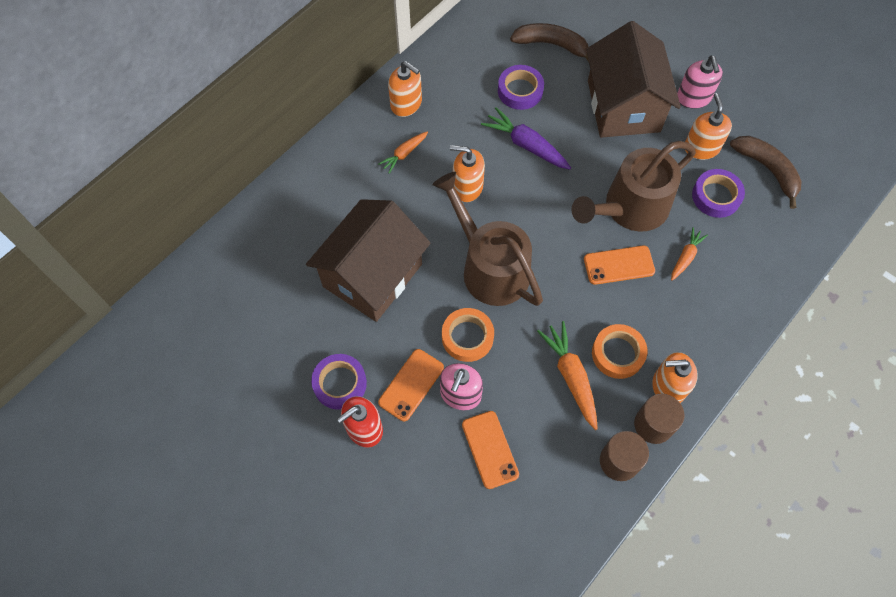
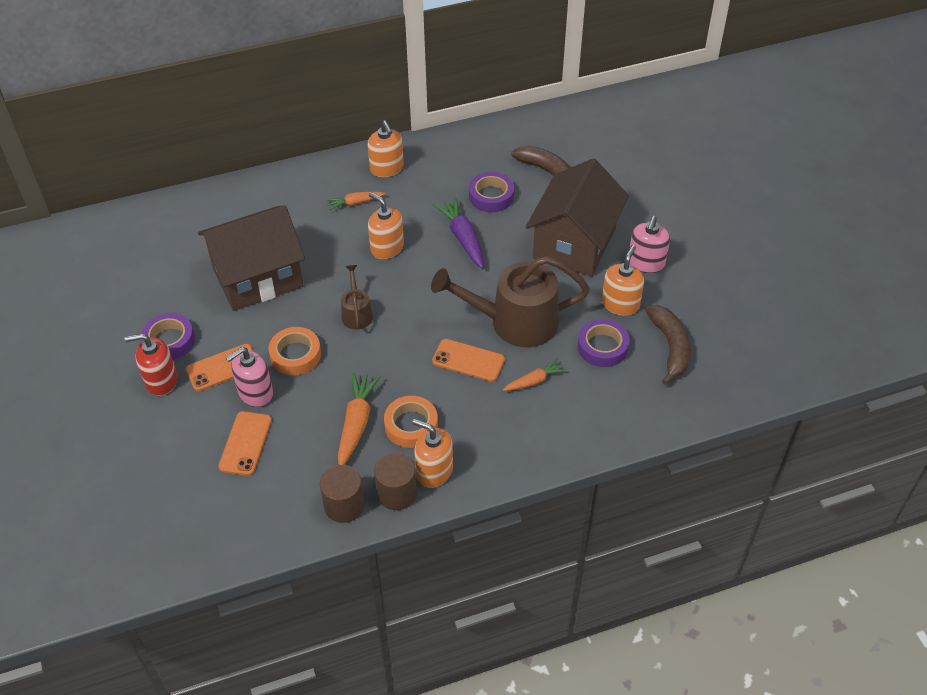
camera: 30 degrees right, 15 degrees down
brown watering can [433,172,543,306] -> brown watering can [341,265,373,330], size x0.47

